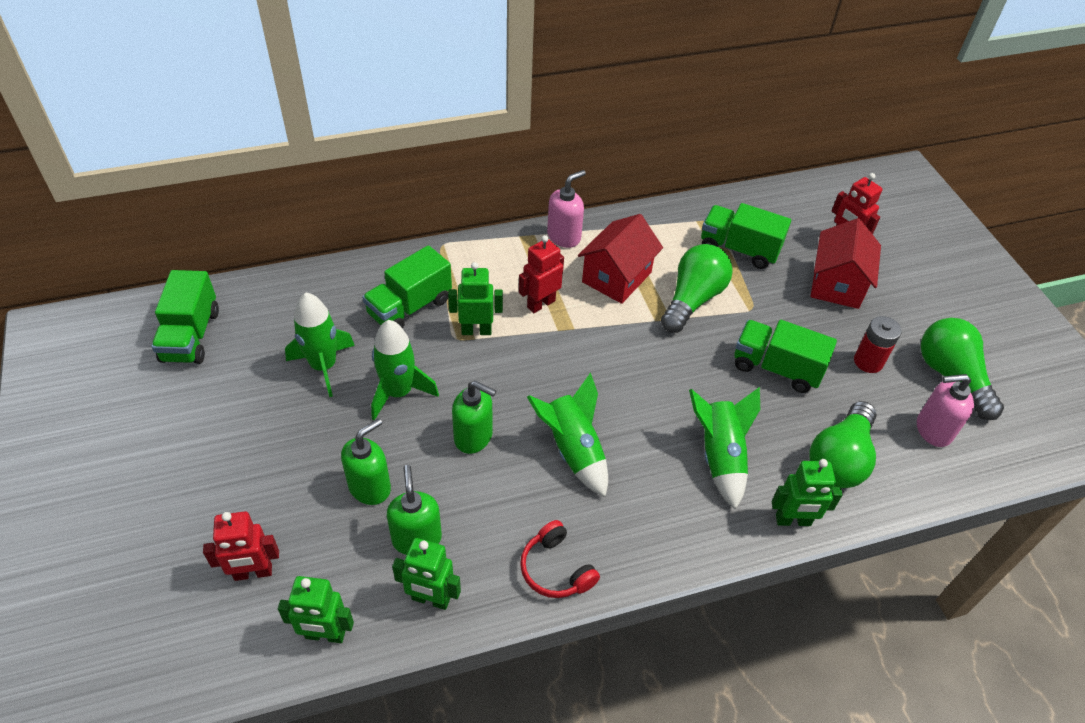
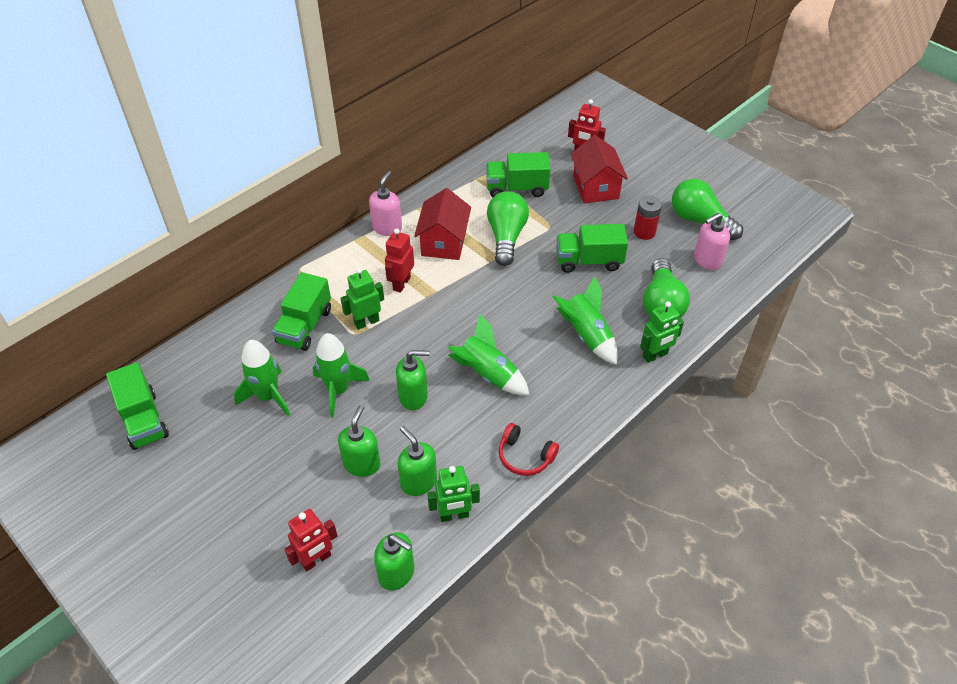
camera: 25 degrees left, 0 degrees up
green robot [278,576,354,643] -> green soap dispenser [374,532,414,591]

